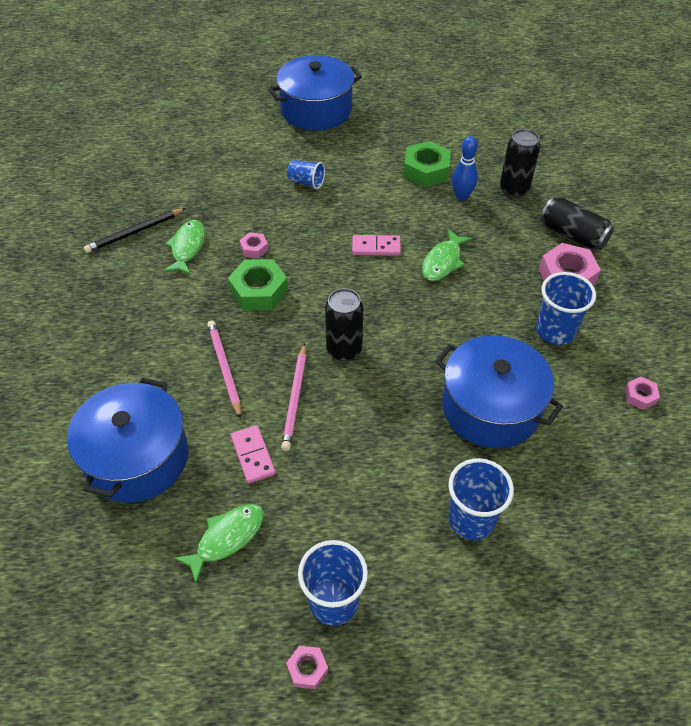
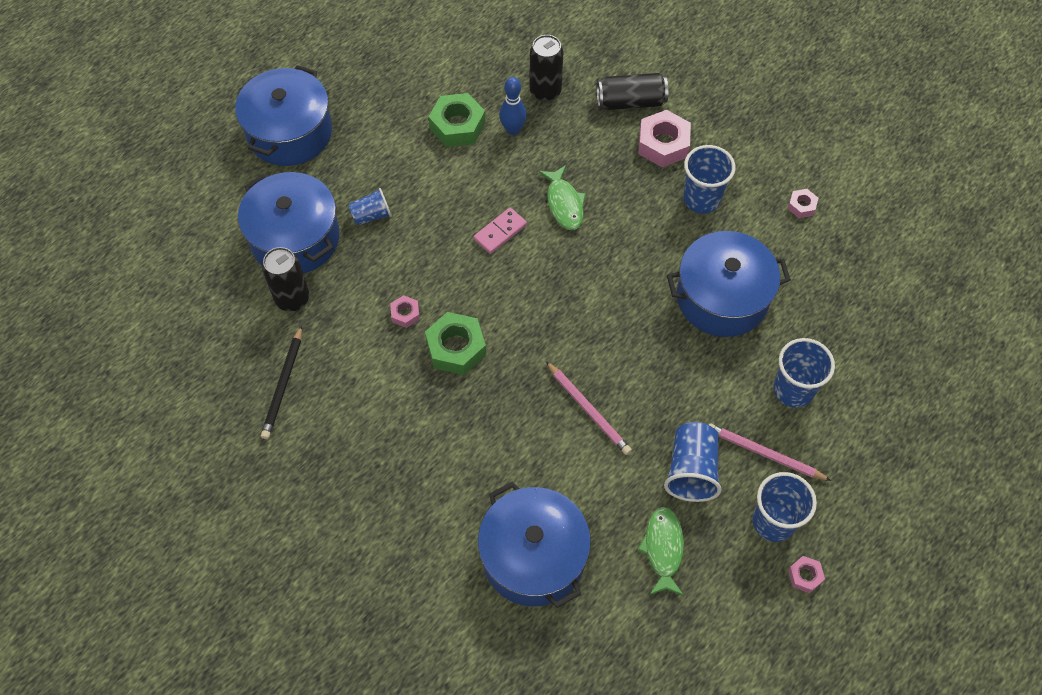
camera: 45 degrees left, 10 degrees up
green fish [163,220,205,275] -> none
pink pencil [207,320,241,419] -> pink pencil moved to [708,423,831,481]
pink domino [231,425,276,484] -> none
black can [325,288,363,361] -> black can moved to [262,247,309,311]
none -> blue pot [238,172,340,274]
none -> blue cup [664,422,722,502]

